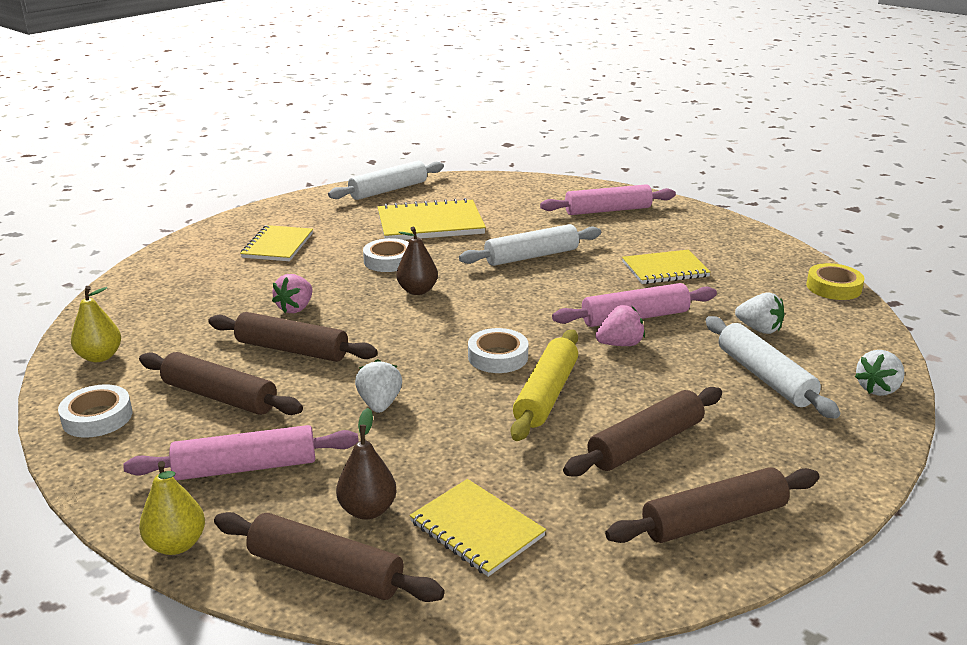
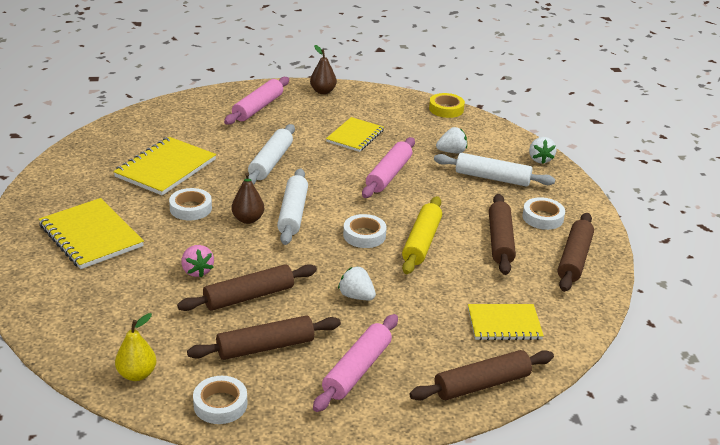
camera: 50 degrees left, 5 degrees up
yellow pear [139,461,205,555] -> none
yellow notebook [240,225,313,261] -> yellow notebook [39,198,144,269], size x1.50
white rolling pin [328,161,444,200] -> white rolling pin moved to [277,168,308,245]
brown pear [336,408,396,519] -> brown pear moved to [310,45,337,94]
yellow rolling pin [511,330,578,441] -> yellow rolling pin turned 45 degrees clockwise [402,196,442,274]
pink strawberry [595,305,645,346] -> none
none -> white tape [522,197,565,230]

